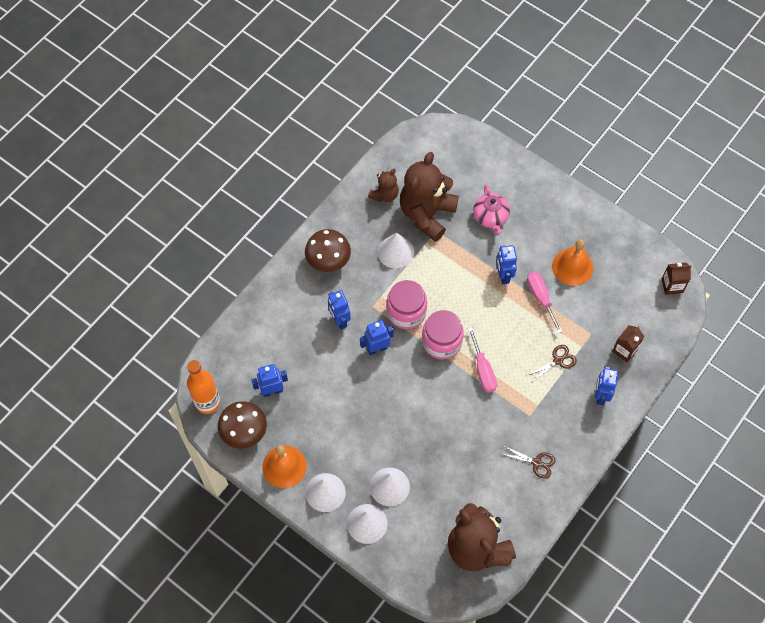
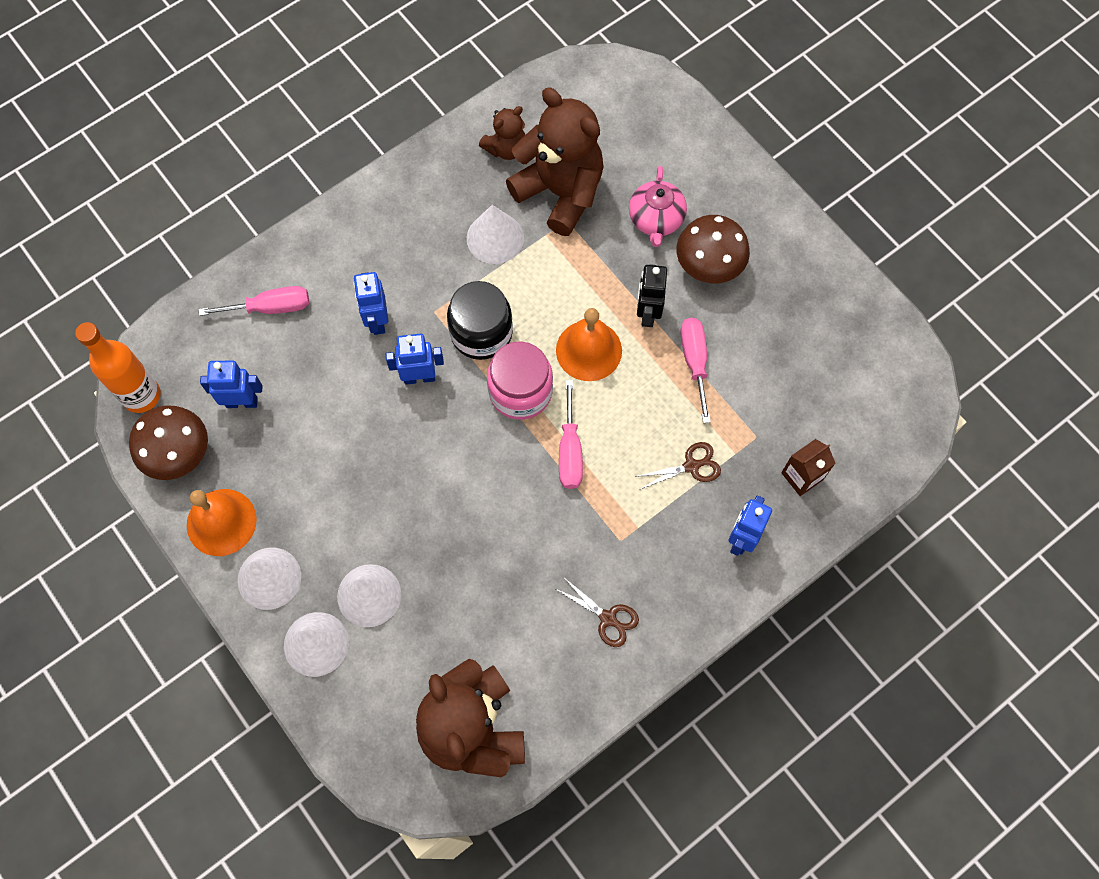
camera: 15 degrees right, 5 degrees up
brown mushroom [305,229,351,272] -> brown mushroom moved to [676,215,750,284]
pink jar [386,280,427,329] -> black jar [447,281,513,360]
brown teddy bear [400,152,459,242] -> brown teddy bear turned 90 degrees clockwise [506,88,604,236]
blue robot [496,245,517,284] -> black robot [637,264,667,327]
orange bell [552,239,593,286] -> orange bell moved to [556,308,622,381]
brown carton [662,262,691,295] -> none
none -> pink screwdriver [199,286,309,316]

